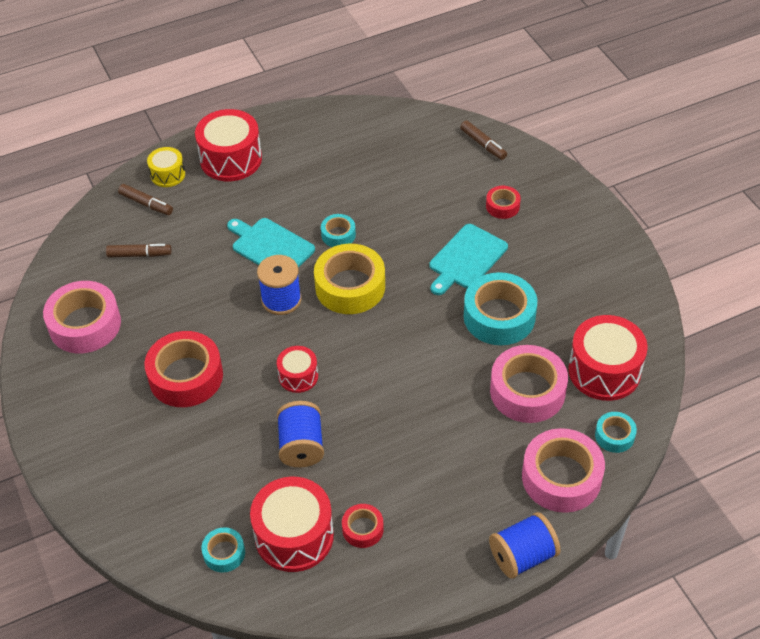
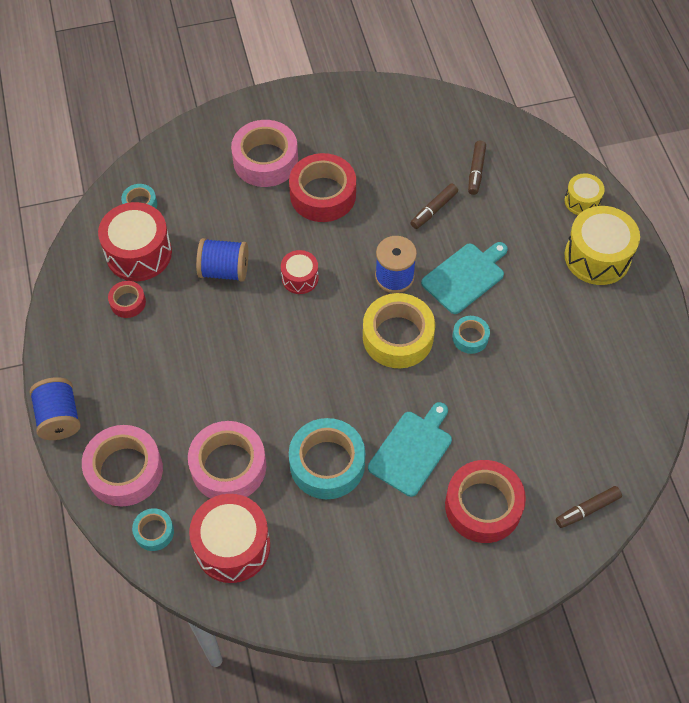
camera: 100 degrees right, 10 degrees up
pink tape [43,281,121,353] -> pink tape moved to [231,120,298,187]
brown marker [118,184,173,215] -> brown marker moved to [410,183,458,229]
red drum [195,109,262,181] -> yellow drum [564,206,640,285]
turquoise cutting board [429,224,508,295] -> turquoise cutting board turned 75 degrees clockwise [368,402,452,497]
red tape [486,186,521,219] -> red tape [445,460,526,543], size x1.97

